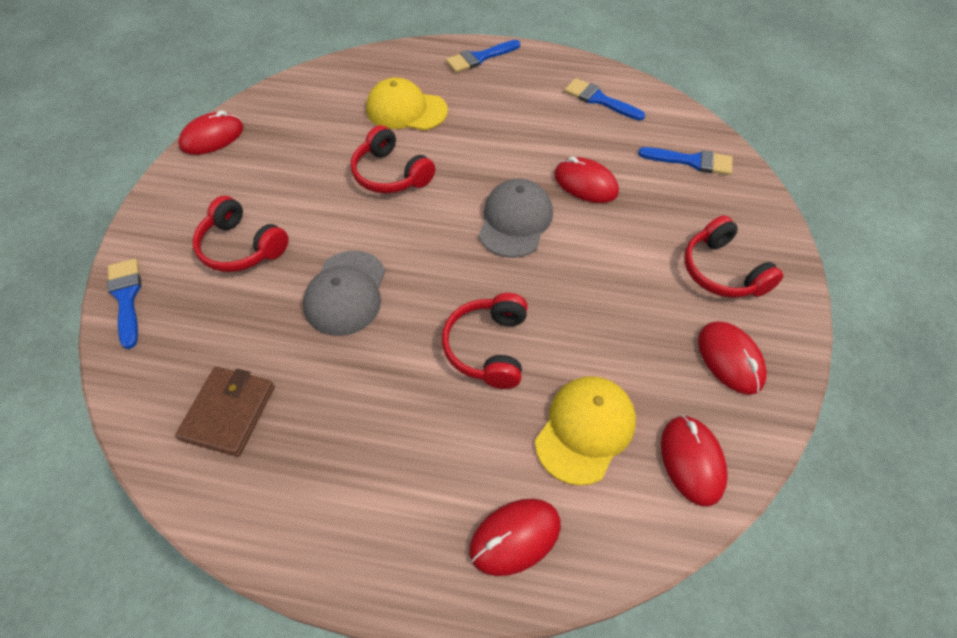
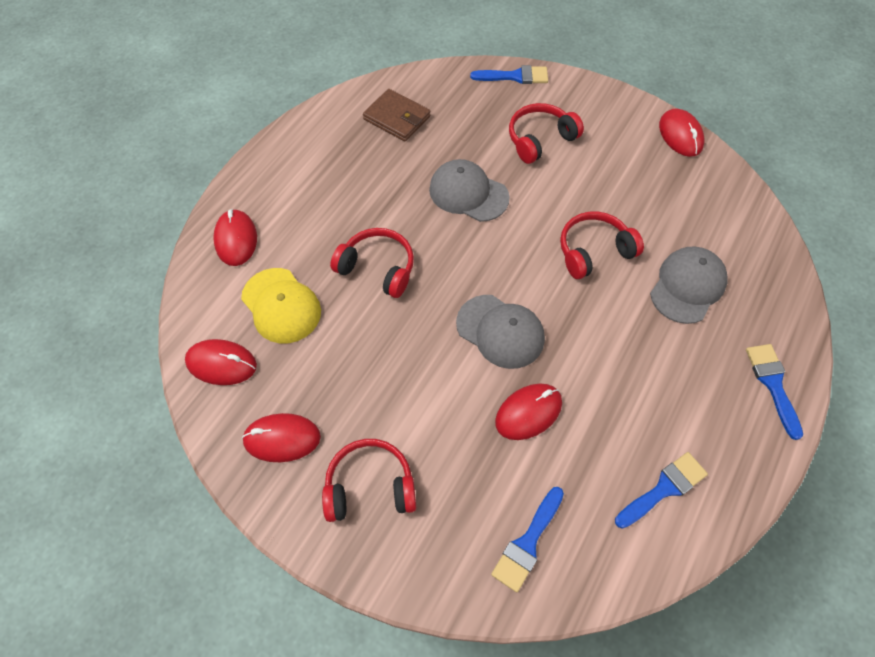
camera: 110 degrees right, 5 degrees up
yellow cap [366,77,448,131] -> grey cap [650,246,727,324]

